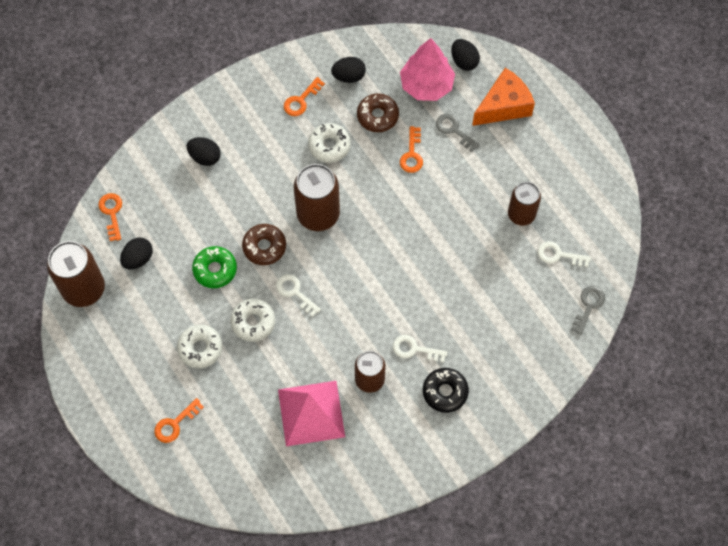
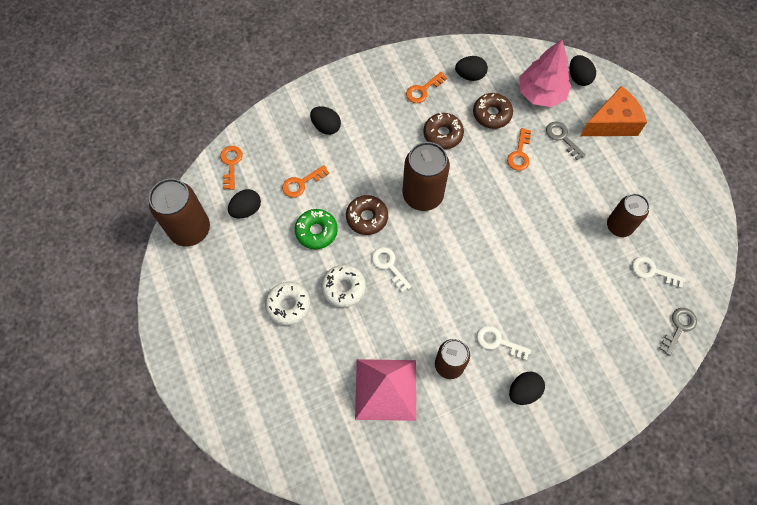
camera: 10 degrees right, 0 degrees up
orange key [154,398,204,443] -> orange key moved to [282,165,329,197]
white donut [308,123,351,163] -> brown donut [424,112,464,149]
black donut [423,368,469,413] -> black egg [509,372,545,405]

